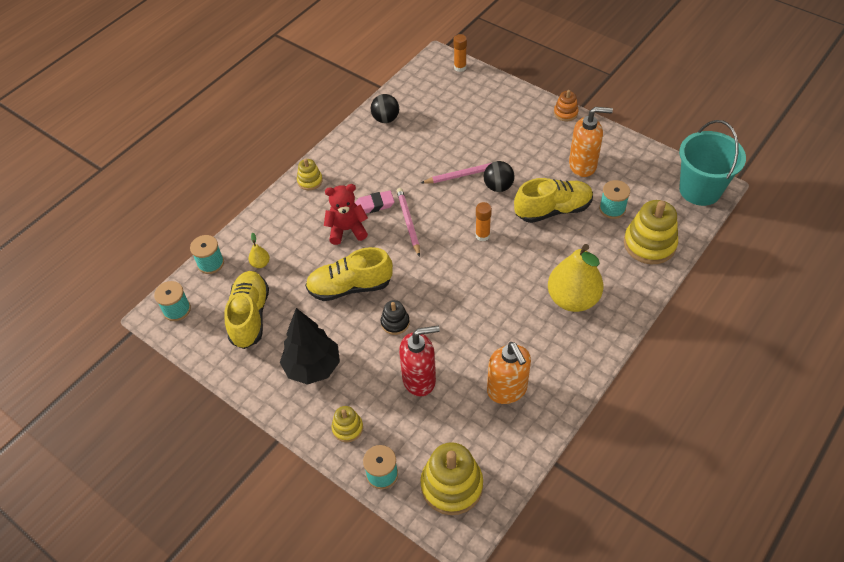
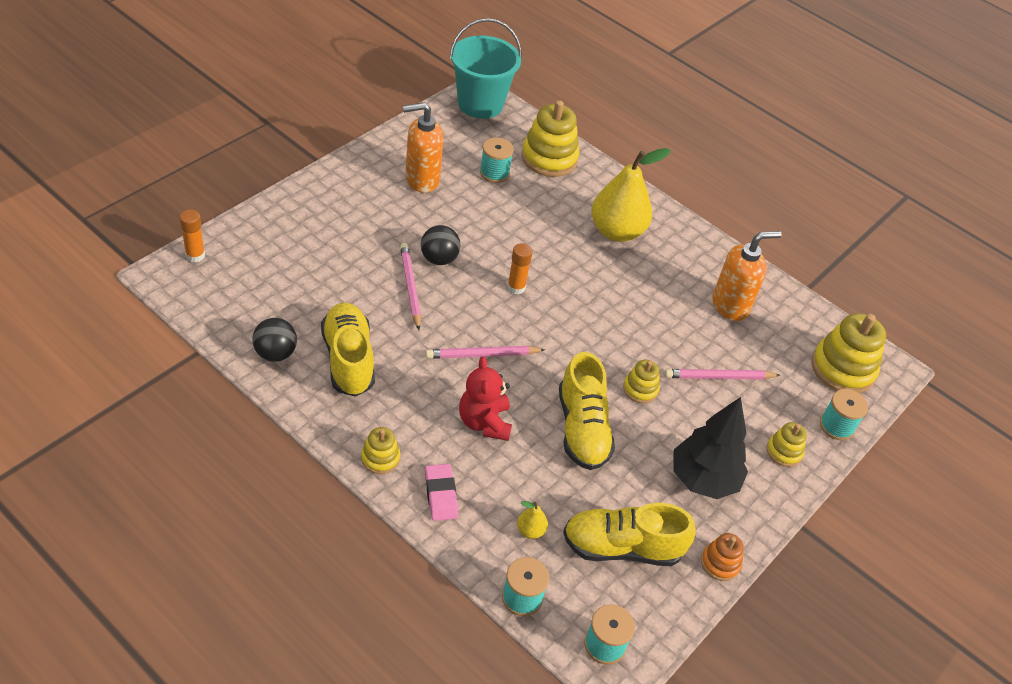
camera: 95 degrees left, 5 degrees down
pink eraser [355,190,395,213] -> pink eraser moved to [425,464,458,521]
black stacking toy [381,300,410,335] -> yellow stacking toy [623,360,660,403]
red soap dispenser [399,326,440,397] -> pink pencil [665,369,780,380]
yellow shoe [514,178,593,223] -> yellow shoe moved to [321,303,375,397]
orange stacking toy [554,90,579,121] -> orange stacking toy moved to [701,533,744,581]
orange soap dispenser [569,107,613,177] -> orange soap dispenser turned 105 degrees counterclockwise [403,102,444,193]

